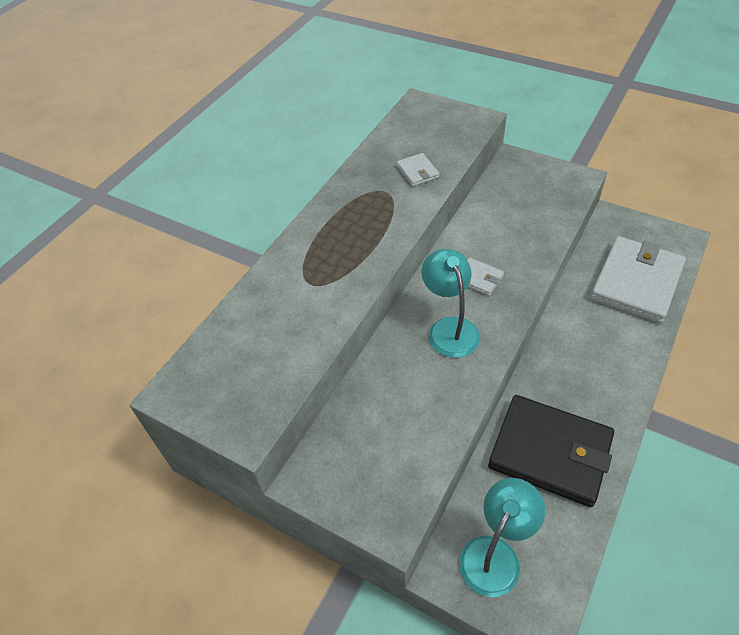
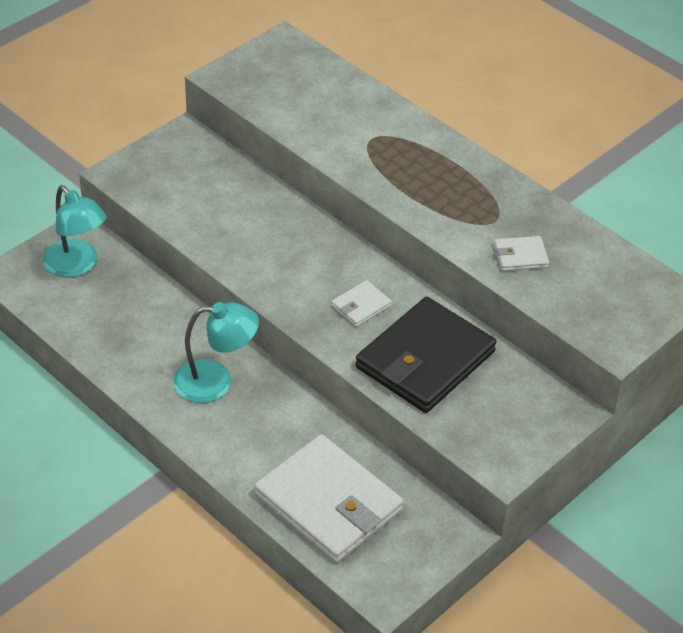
camera: 100 degrees right, 5 degrees down
turquoise lamp [422,249,480,358] -> turquoise lamp moved to [173,302,259,403]
black wallet [488,395,614,507] -> black wallet moved to [356,297,497,413]

